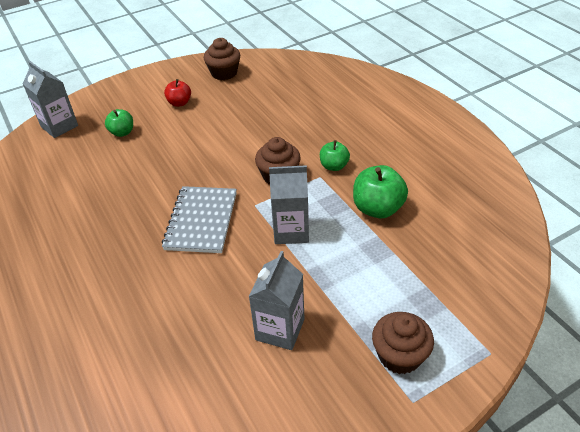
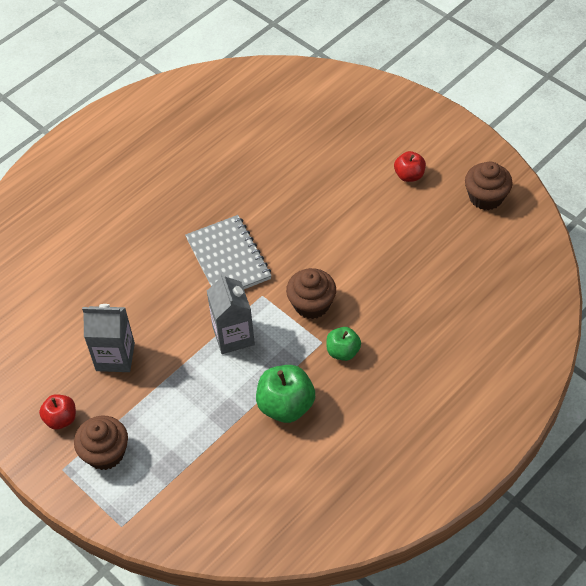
camera: 75 degrees right, 10 degrees up
grey carton [23,61,78,138] -> none
green apple [105,109,133,137] -> none
grey notebook [162,186,237,253] -> grey notebook turned 75 degrees clockwise [185,215,272,289]
none -> red apple [39,394,76,430]

